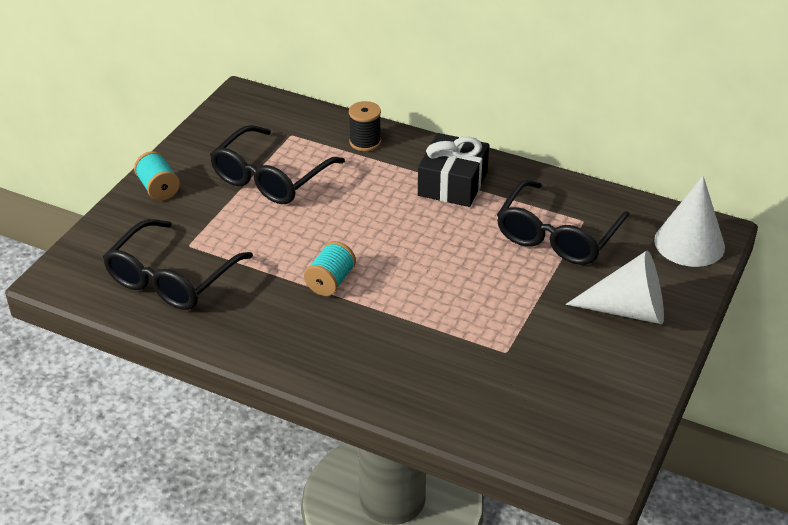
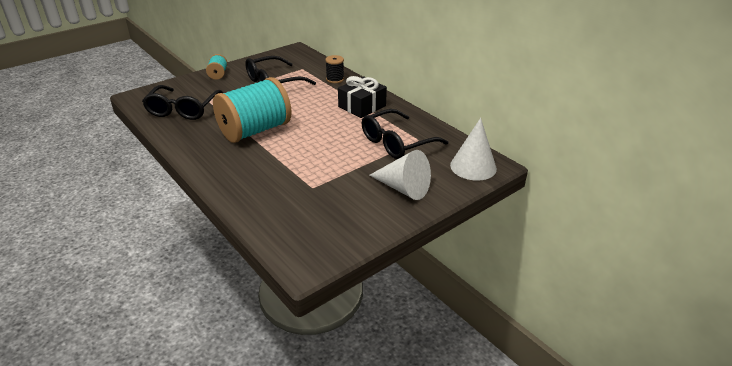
camera: 25 degrees right, 5 degrees down
black glasses [103,219,253,310] -> black glasses turned 45 degrees counterclockwise [142,85,224,120]
turquoise spool [304,241,356,296] -> turquoise spool [213,77,292,143], size x2.31

